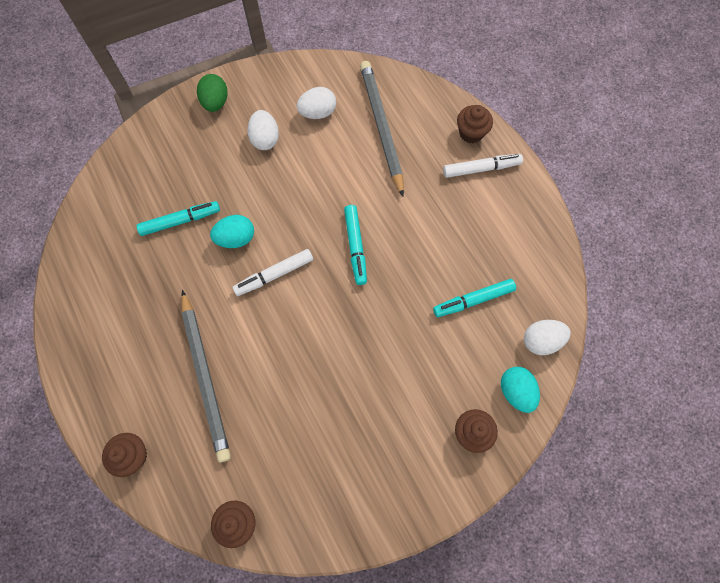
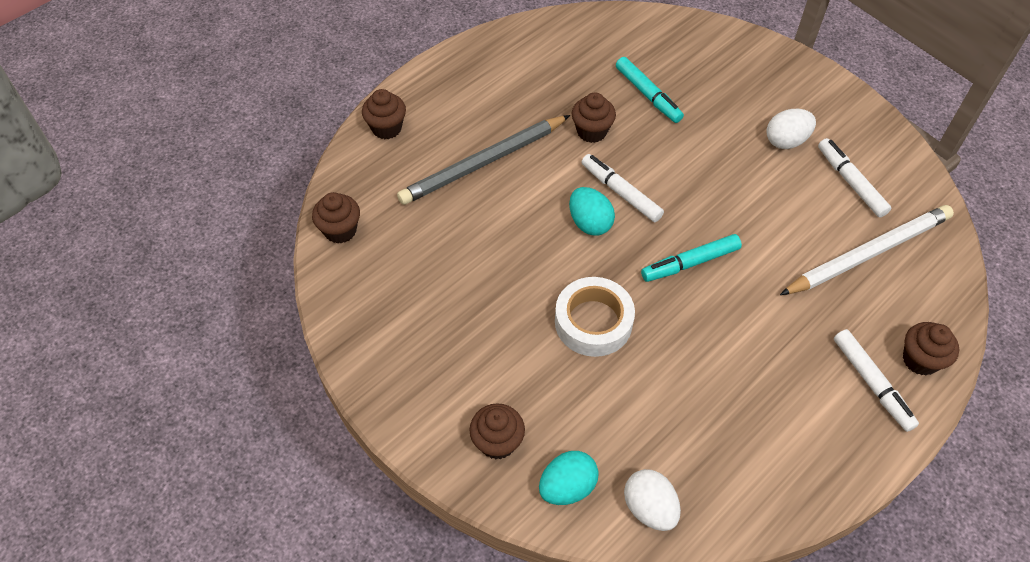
camera: 75 degrees right, 15 degrees down
green egg [197,74,228,112] -> none
turquoise egg [210,215,254,248] -> turquoise egg moved to [569,187,615,236]
white egg [297,87,336,119] -> white marker [818,138,891,218]
grey pencil [360,61,404,197] -> white pencil [780,205,954,295]
turquoise marker [433,279,516,317] -> none
none -> white tape [555,277,635,357]
none -> brown cupcake [572,93,616,143]

